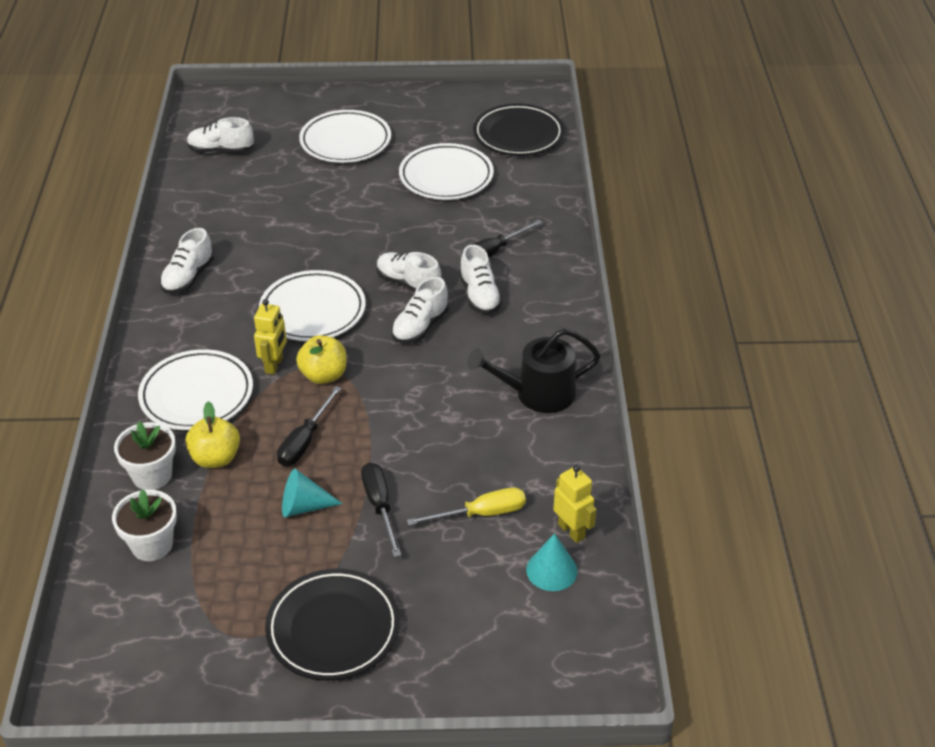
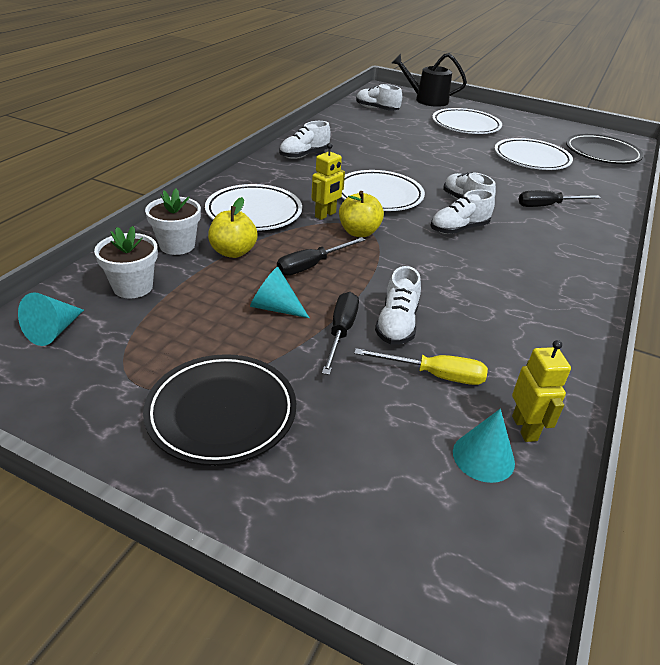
camera: 25 degrees right, 5 degrees down
white shoe [459,245,502,314] -> white shoe moved to [375,266,421,345]
black watering can [467,328,601,413] -> black watering can moved to [392,53,467,107]
none -> turquoise cone [18,292,84,346]

